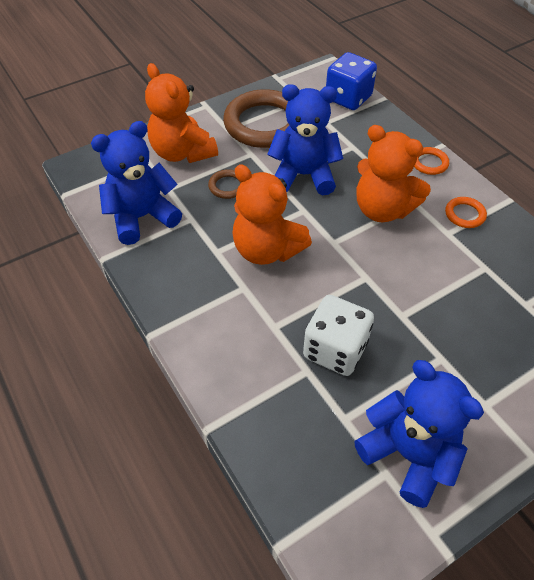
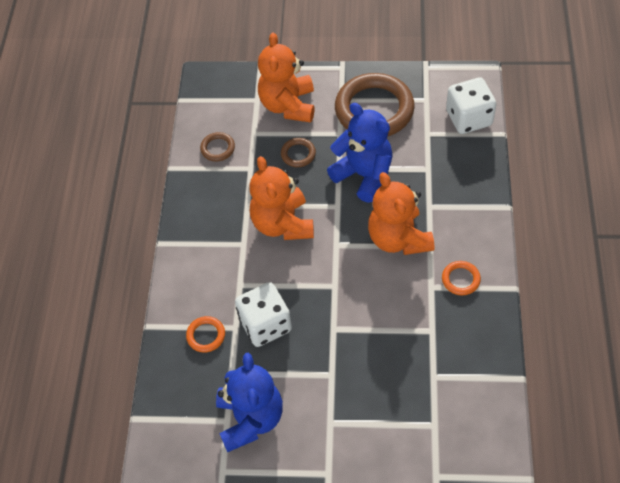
camera: 40 degrees right, 5 degrees up
blue teddy bear [91,121,182,245] -> brown ring [200,132,235,162]
blue dice [326,52,377,110] -> white dice [446,77,496,134]
orange ring [414,147,449,175] -> orange ring moved to [186,316,225,353]

